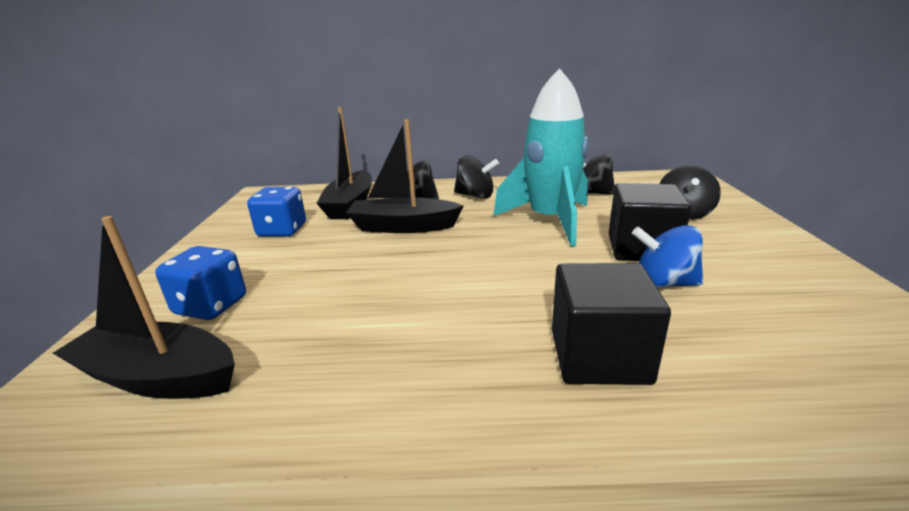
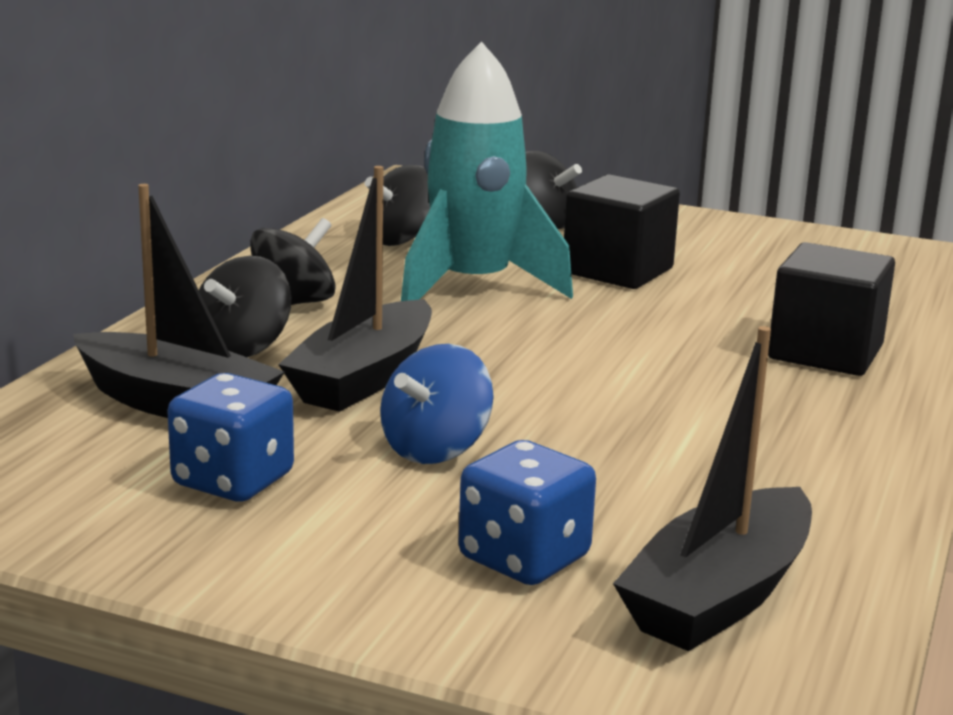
camera: 70 degrees left, 5 degrees down
blue spinning top [632,225,703,288] -> blue spinning top moved to [380,344,494,464]

